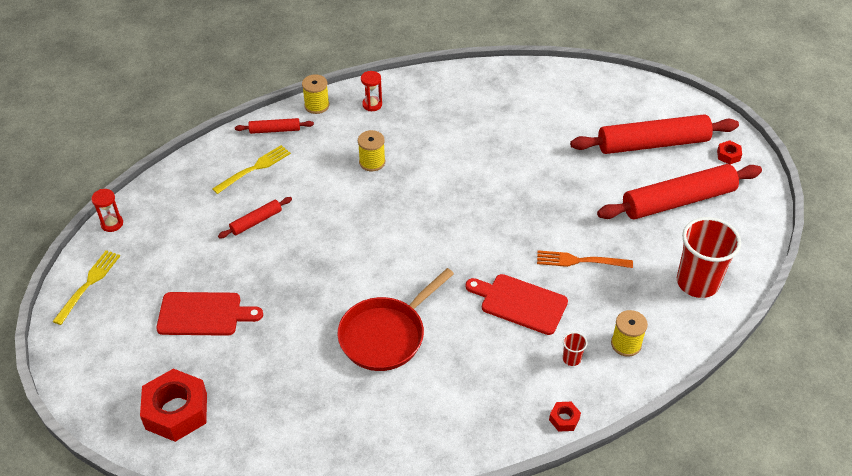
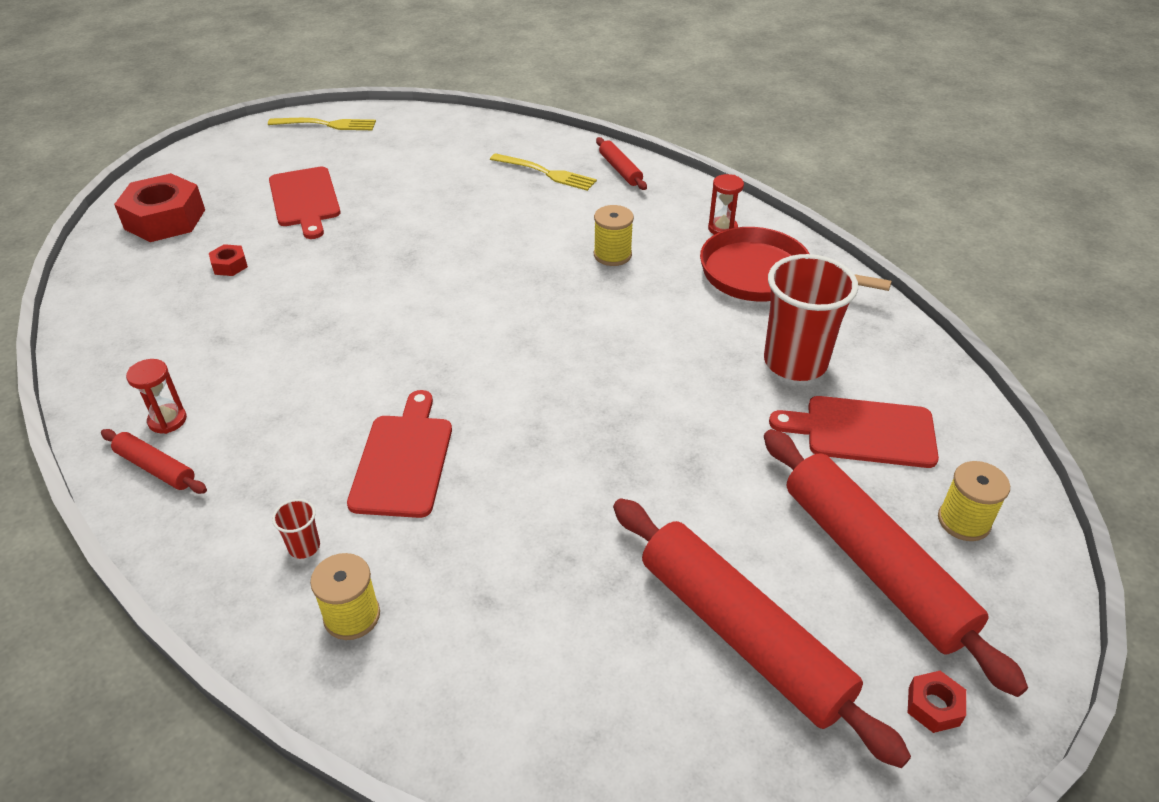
camera: 70 degrees right, 5 degrees down
red hourglass [91,189,123,232] -> red hourglass moved to [126,359,187,434]
red rolling pin [218,197,292,238] -> red rolling pin moved to [101,429,207,494]
yellow spool [302,74,329,114] -> yellow spool moved to [938,461,1010,541]
red pan [337,268,454,371] -> red pan moved to [700,227,892,302]
orange fork [537,250,633,268] -> none
red nut [549,402,581,432] -> red nut moved to [209,244,248,276]
red cup [677,217,741,298] -> red cup moved to [764,254,858,381]
none -> red cutting board [769,396,939,468]

